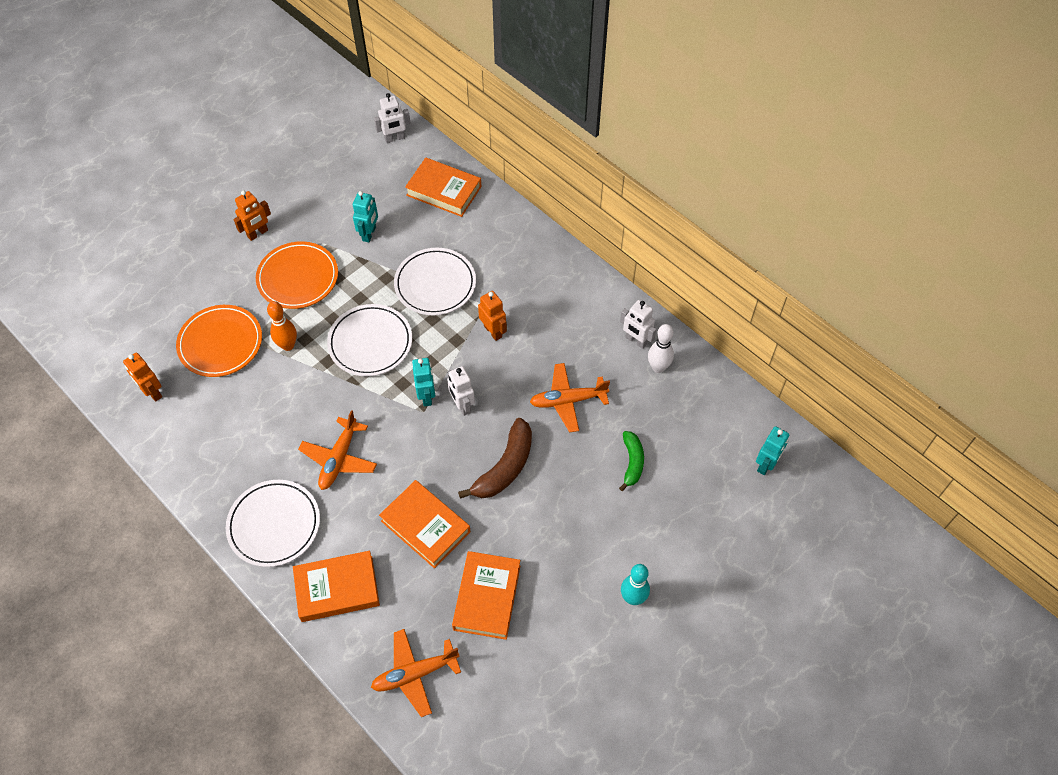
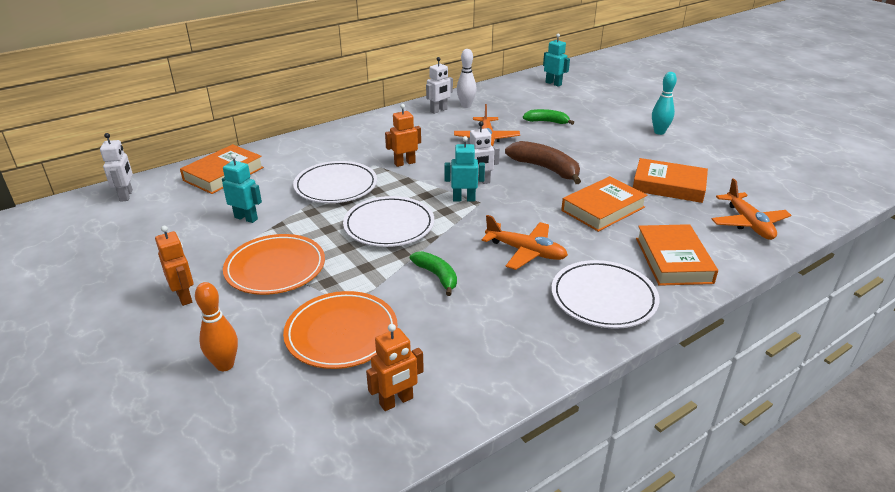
camera: 80 degrees left, 25 degrees down
orange bowling pin [267,301,297,351] -> orange bowling pin moved to [195,282,238,371]
none -> green banana [410,251,457,296]

